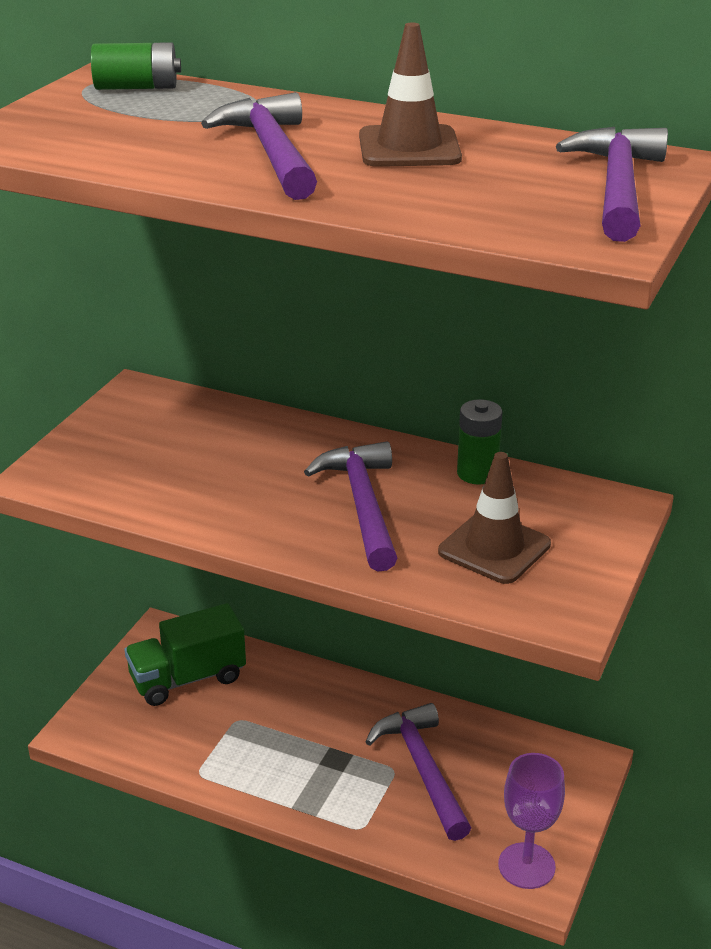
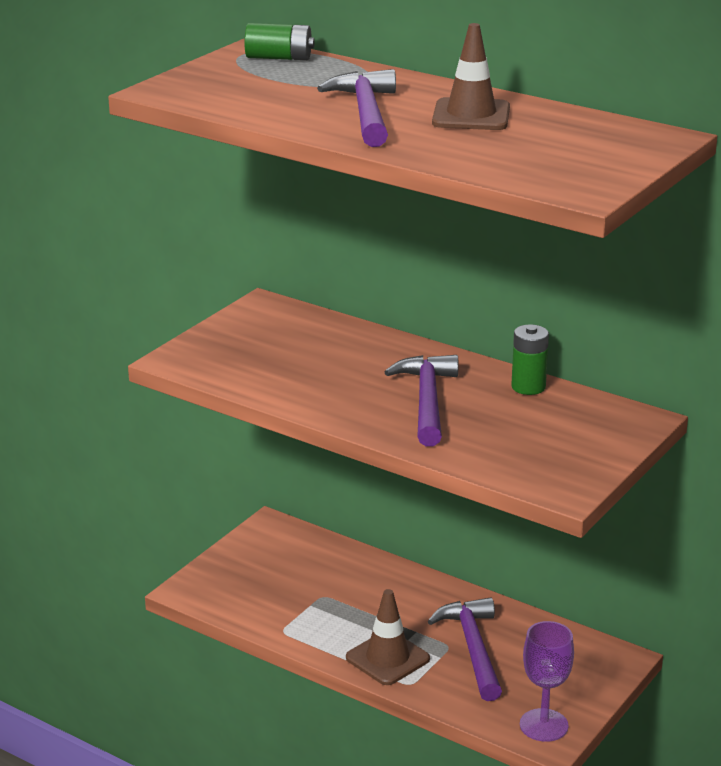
camera: 10 degrees right, 5 degrees down
green truck [124,603,246,706] -> none
brown traffic cone [438,452,551,584] -> brown traffic cone moved to [346,589,430,685]
purple hammer [556,127,668,242] -> none

